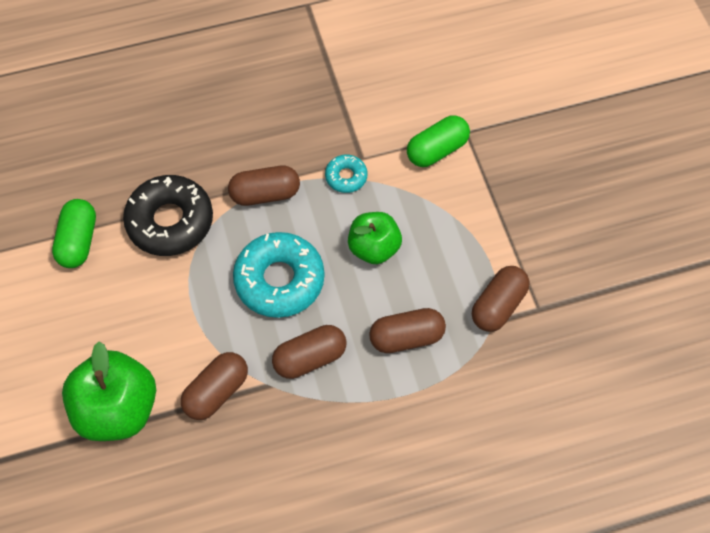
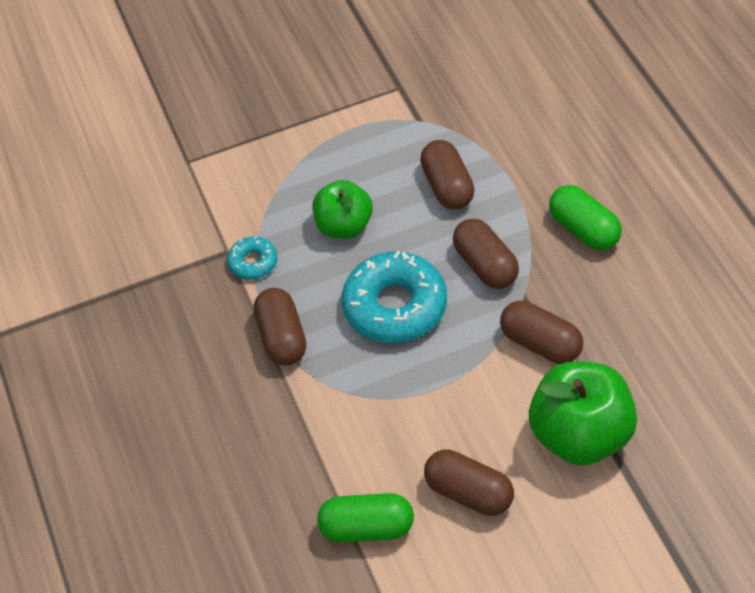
camera: 90 degrees left, 10 degrees down
black donut [123,175,213,256] -> none
green capsule [407,115,470,167] -> green capsule moved to [549,185,622,250]
brown capsule [472,266,530,332] -> brown capsule moved to [424,449,514,516]

